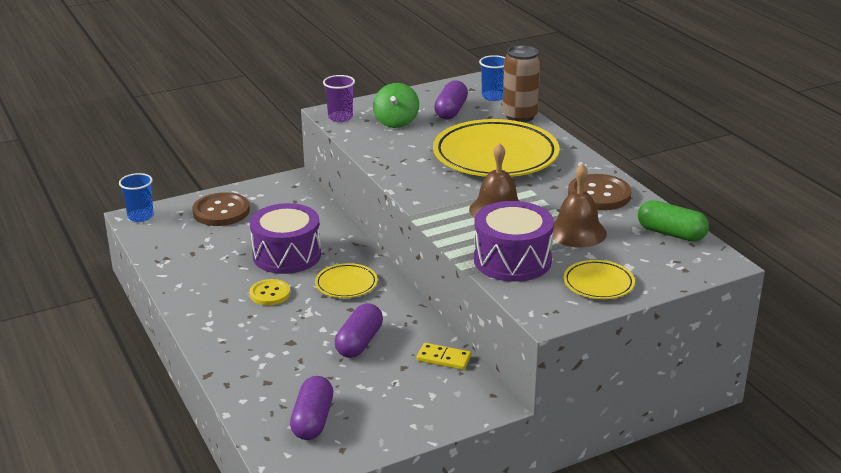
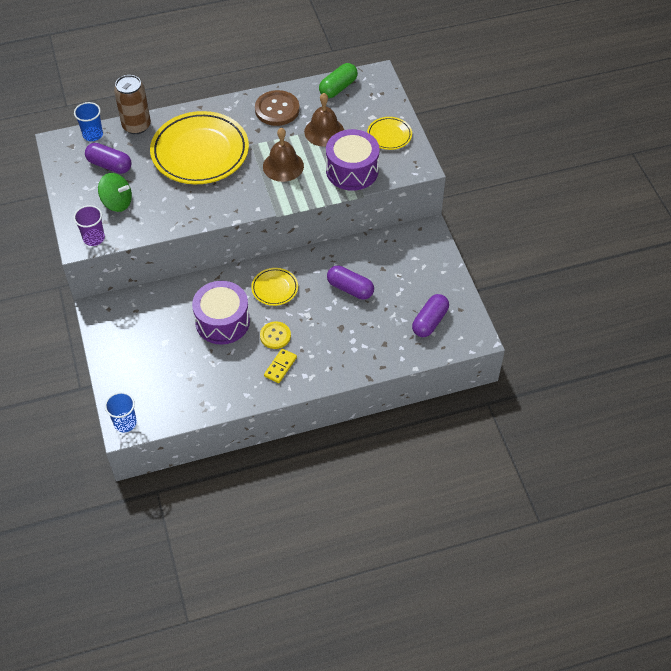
camera: 80 degrees left, 25 degrees up
brown button [192,192,250,226] -> none
purple capsule [290,376,333,440] -> purple capsule turned 75 degrees counterclockwise [412,294,449,337]
yellow domino [416,343,471,370] -> yellow domino moved to [264,349,297,383]

